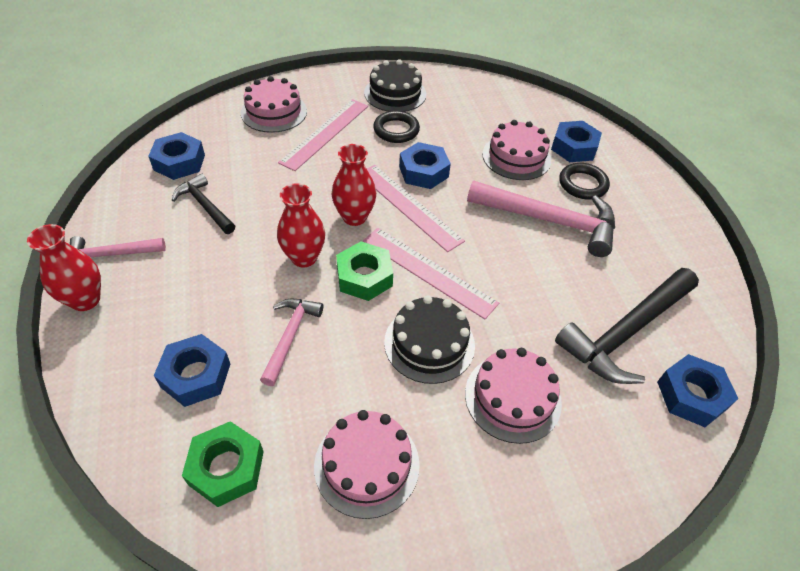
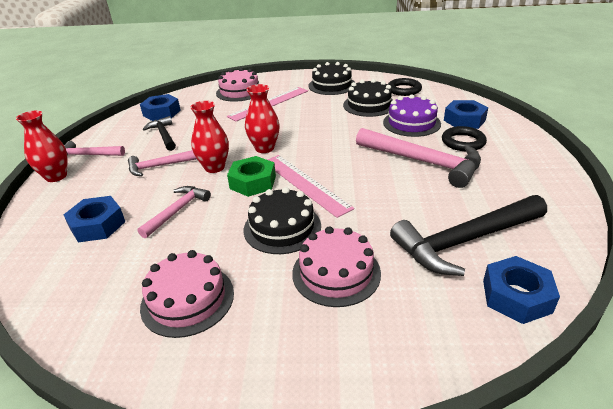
camera: 20 degrees right, 15 degrees down
green nut [182,421,264,507] -> none
pink ruler [367,165,465,252] -> none
black ring [373,111,420,143] -> black ring moved to [388,78,422,96]
blue nut [399,142,451,189] -> none
pink cake [482,120,551,180] -> purple cake [383,94,441,137]
none -> pink hammer [128,150,197,176]
none -> black cake [343,79,392,117]

